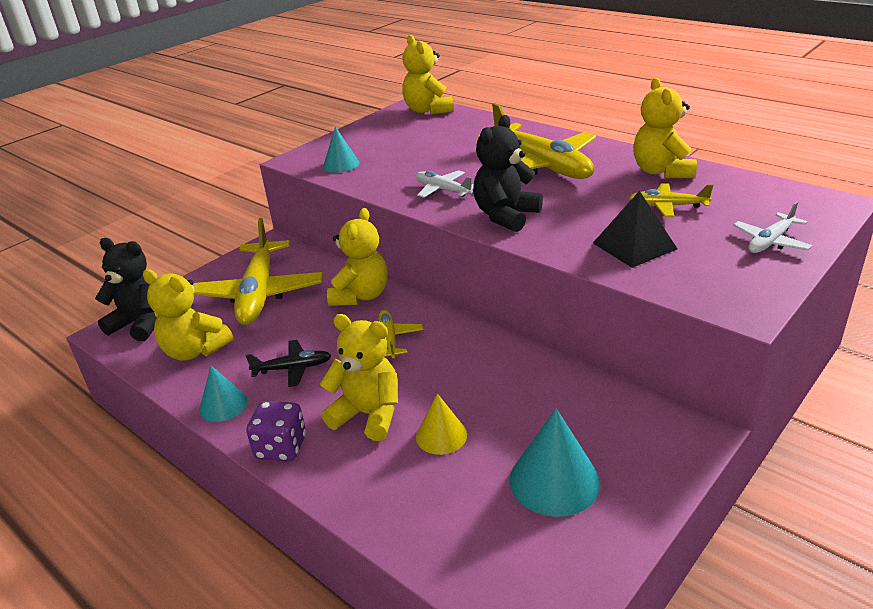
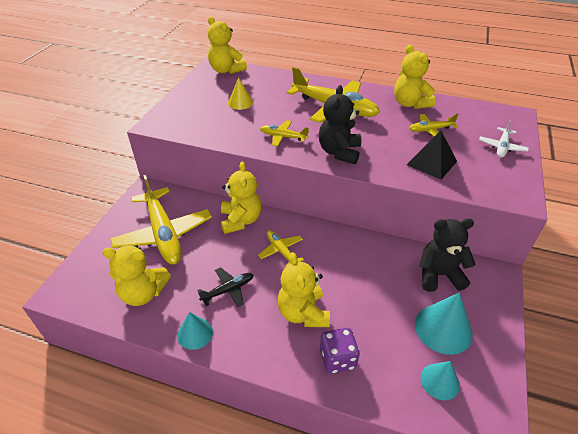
camera: 25 degrees left, 10 degrees up
black teddy bear [95,238,157,341] -> black teddy bear moved to [419,218,476,292]
purple dice [246,401,306,462] -> purple dice moved to [320,328,360,374]
yellow teddy bear [320,314,398,441] -> yellow teddy bear turned 105 degrees counterclockwise [278,252,330,327]
turquoise cone [323,127,359,173] -> turquoise cone moved to [421,361,460,400]
white plane [416,170,474,198] -> yellow plane [260,120,309,147]
yellow cone [416,393,467,455] -> yellow cone moved to [228,77,253,110]

